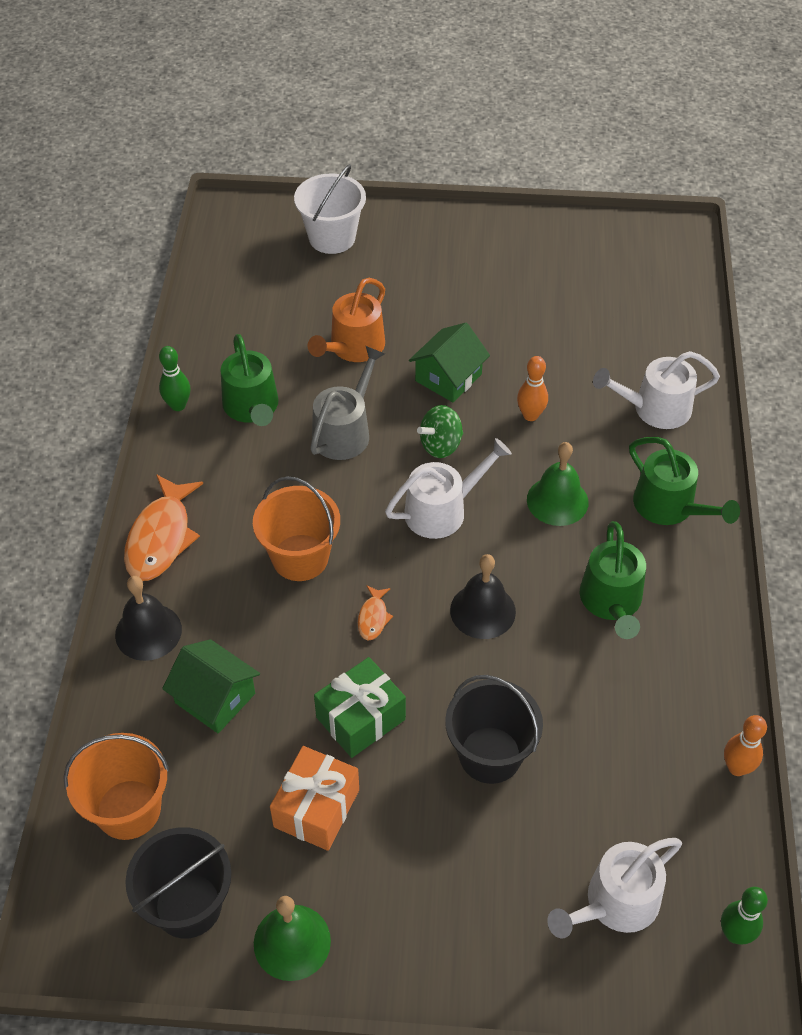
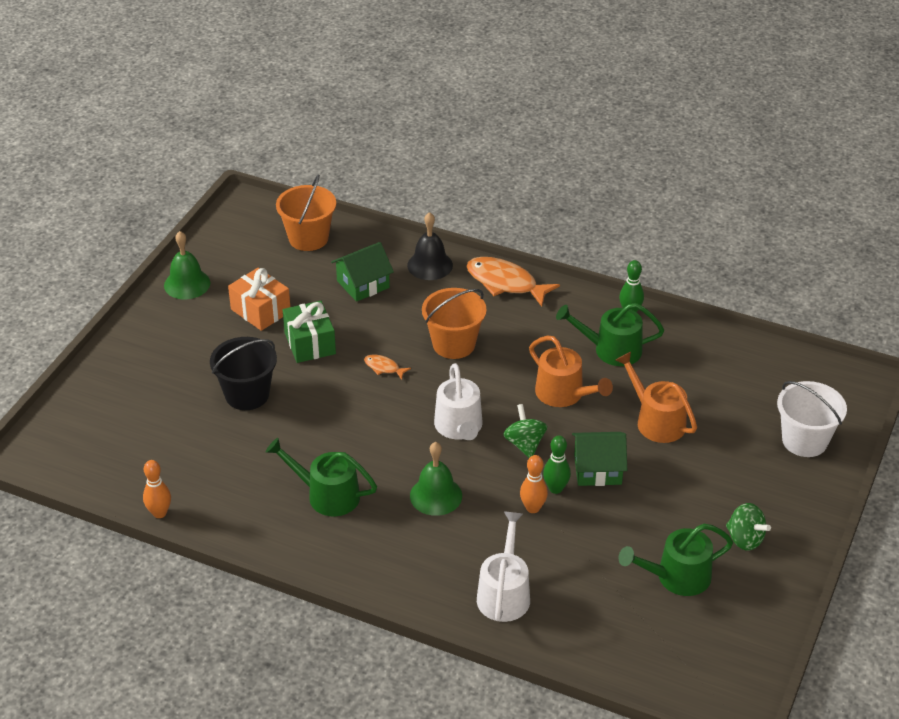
camera: 110 degrees right, 10 degrees down
black bucket [125,827,231,938] -> none
grey watering can [310,346,385,460] -> orange watering can [529,336,613,407]
green house [409,323,490,402] -> green house turned 60 degrees counterclockwise [572,432,627,486]
black bell [450,554,516,639] -> none
white watering can [547,838,682,938] -> none
green watering can [629,437,740,525] -> green watering can moved to [618,524,733,596]
green bowling pin [721,887,768,944] -> green bowling pin moved to [543,435,571,494]
none -> green spinning top [726,503,771,551]

